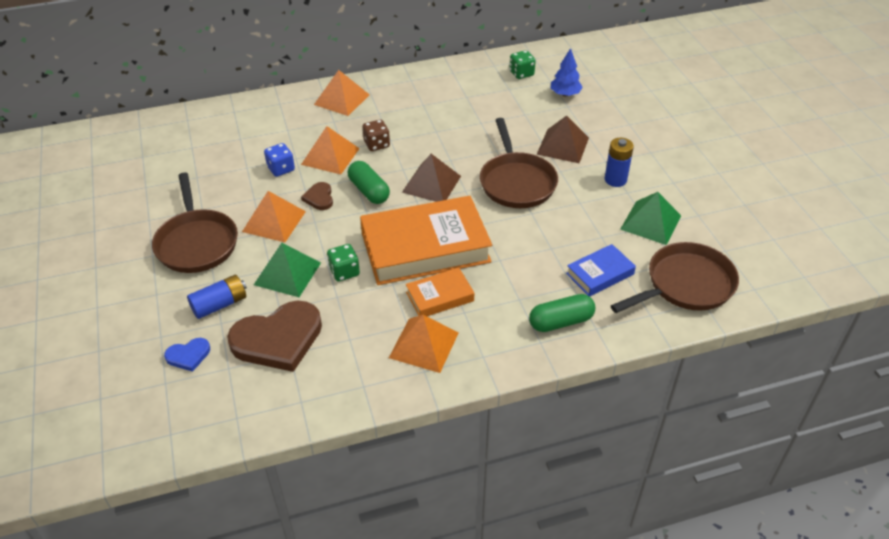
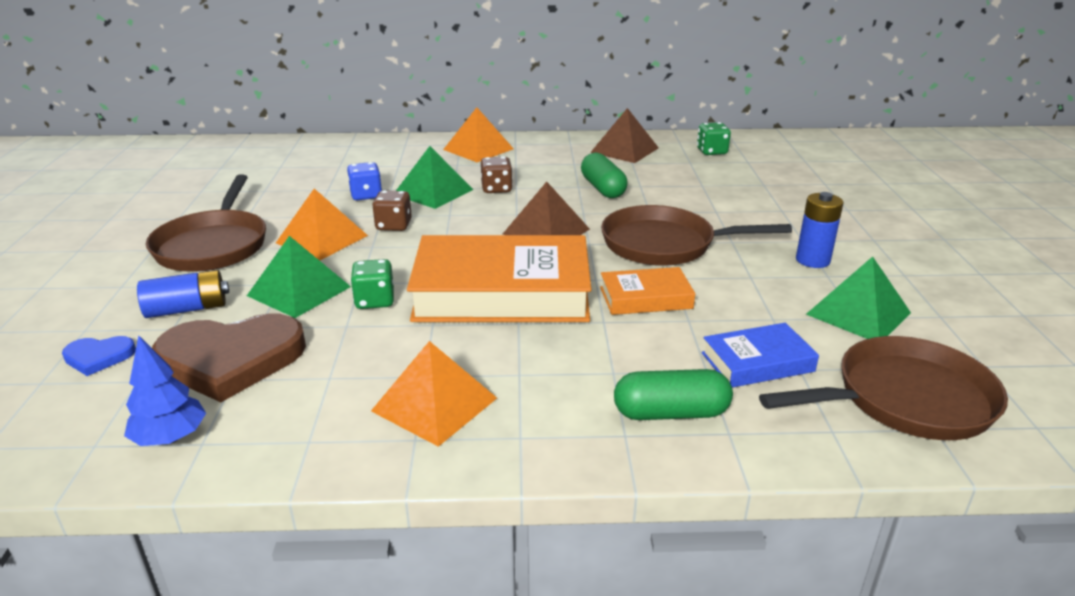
camera: 15 degrees right, 15 degrees down
orange pyramid [301,126,360,175] -> green pyramid [396,146,473,209]
brown heart [301,182,333,210] -> brown dice [372,190,412,231]
green capsule [348,161,390,204] -> green capsule moved to [581,153,628,198]
orange book [406,267,474,316] -> orange book moved to [600,267,695,315]
brown pan [480,118,558,208] -> brown pan turned 90 degrees clockwise [601,205,792,266]
brown pyramid [536,116,589,163] -> brown pyramid moved to [590,108,659,163]
blue tree [551,48,583,97] -> blue tree moved to [124,335,206,446]

